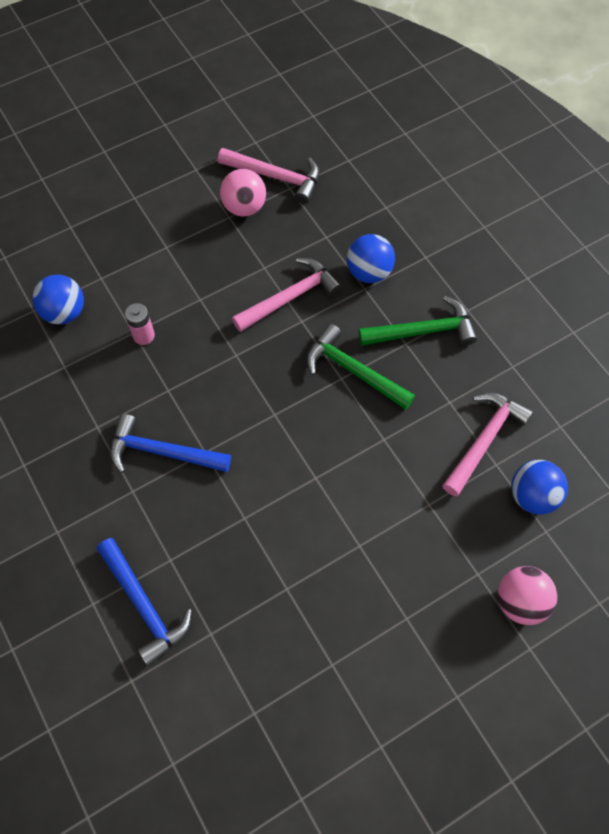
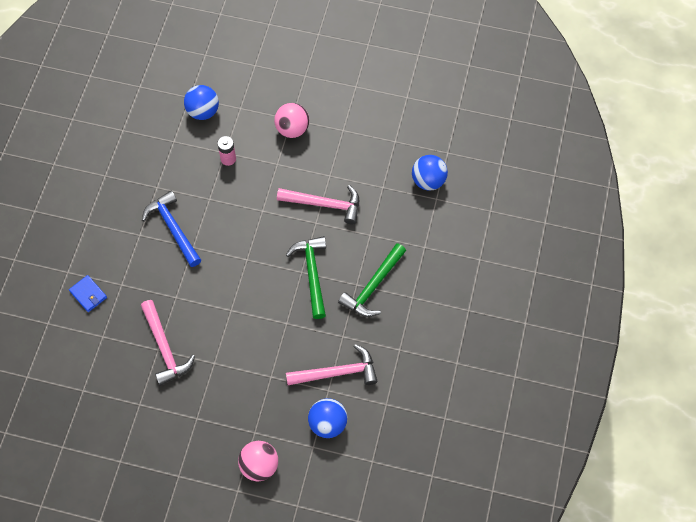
camera: 45 degrees right, 0 degrees up
blue hammer [97,538,192,666] -> blue wallet [69,275,107,312]
pink hammer [218,148,319,204] -> pink hammer moved to [141,300,195,386]
pink ball [220,169,266,217] -> pink ball moved to [274,103,309,138]
blue ball [347,234,395,283] -> blue ball moved to [412,155,448,191]
green hammer [359,296,477,346] -> green hammer turned 90 degrees clockwise [338,243,406,317]

